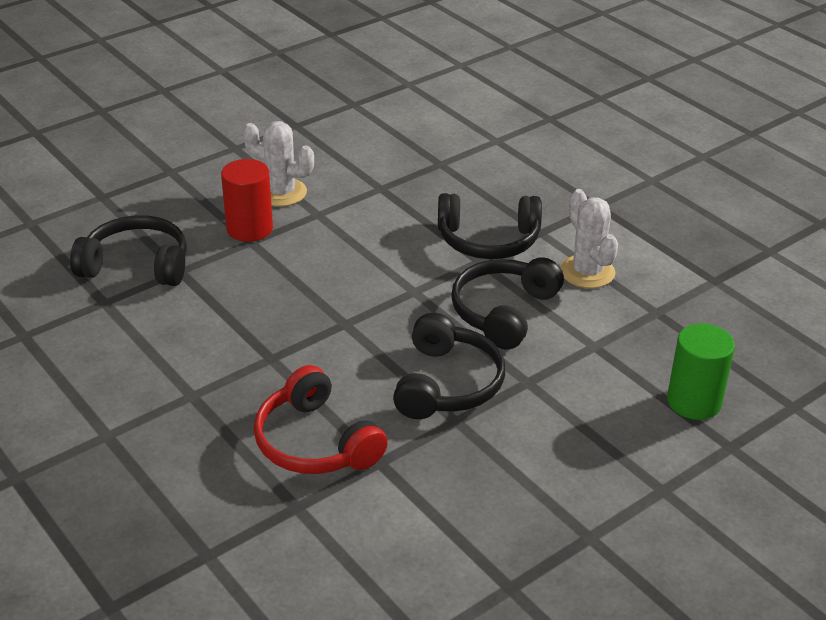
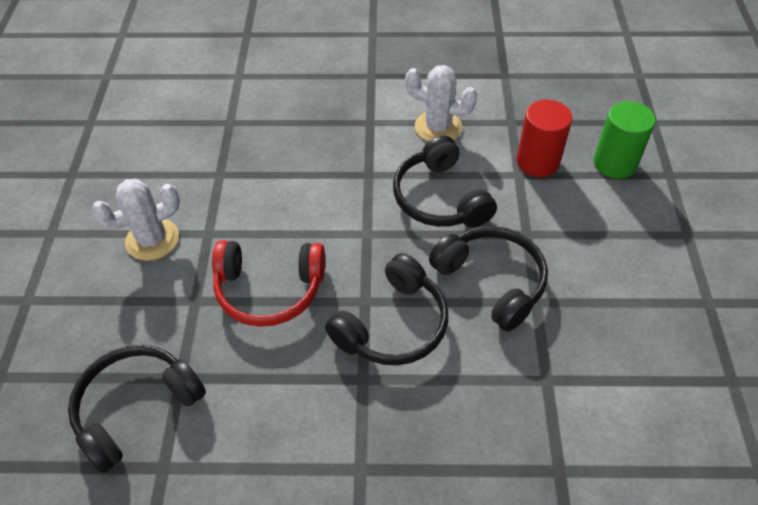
camera: 50 degrees left, 15 degrees up
red cylinder [221,159,273,242] -> red cylinder moved to [517,100,572,177]
red headphones [254,365,388,474] -> red headphones moved to [212,240,325,327]
black headphones [438,193,542,259] -> black headphones moved to [325,253,448,365]

